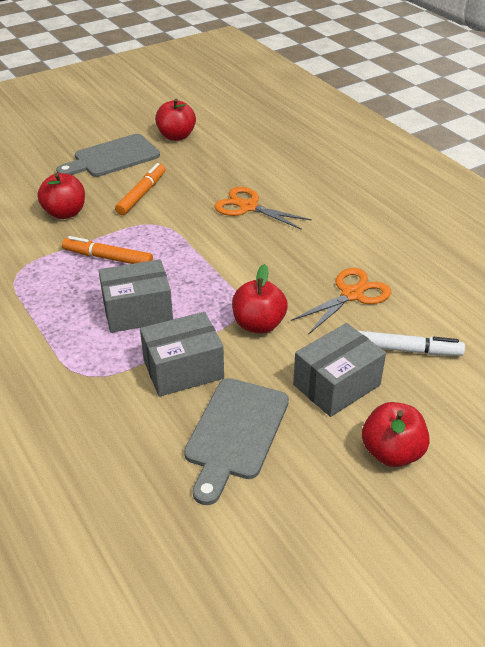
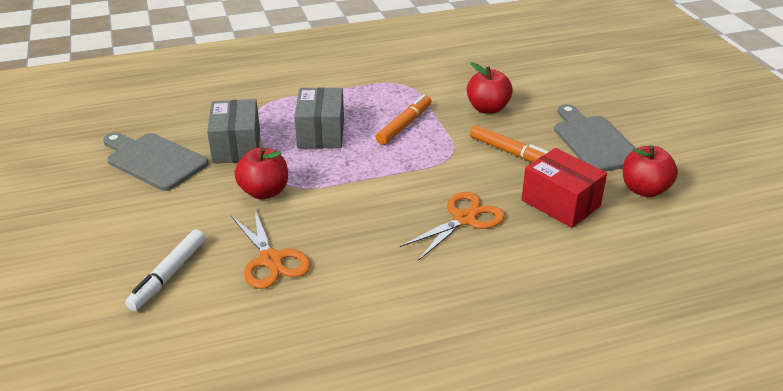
camera: 105 degrees right, 5 degrees down
grey box [293,323,386,417] -> none
red apple [362,402,430,467] -> none
none -> red box [521,148,607,228]

